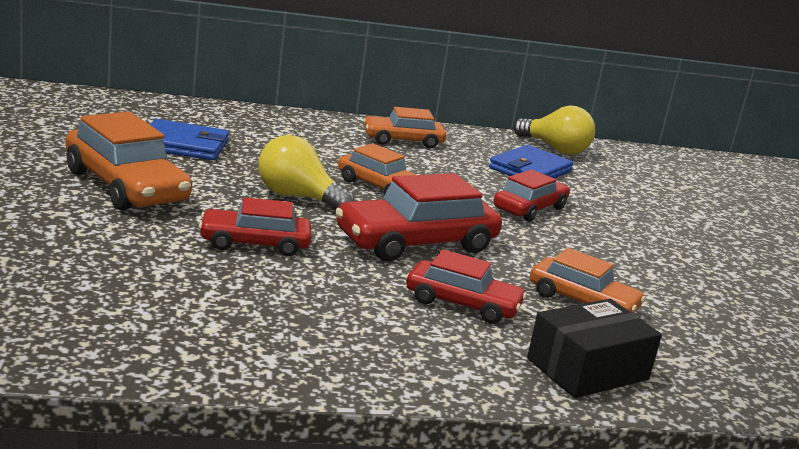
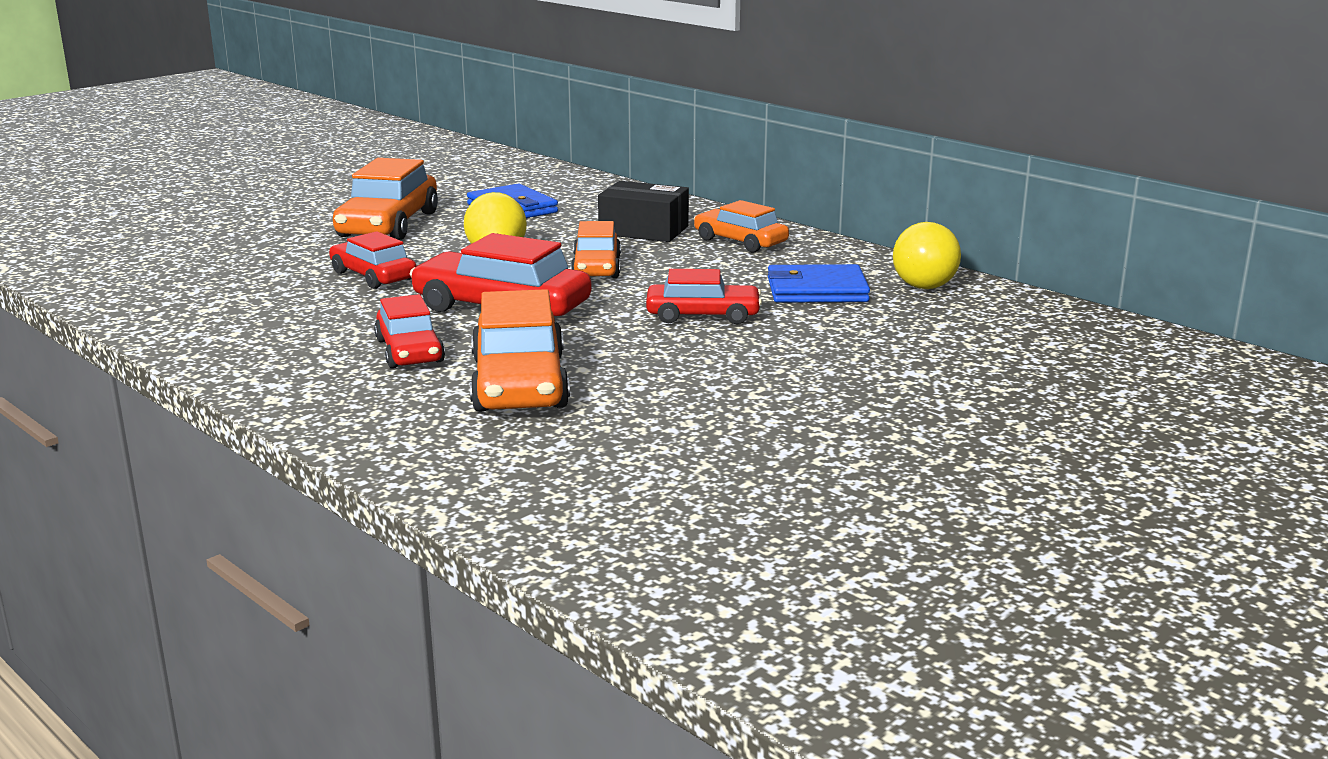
camera: 55 degrees right, 0 degrees up
black box [527,299,662,398] -> black box moved to [598,181,689,242]
orange car [530,248,646,313] -> orange car [470,289,570,412], size x1.58

